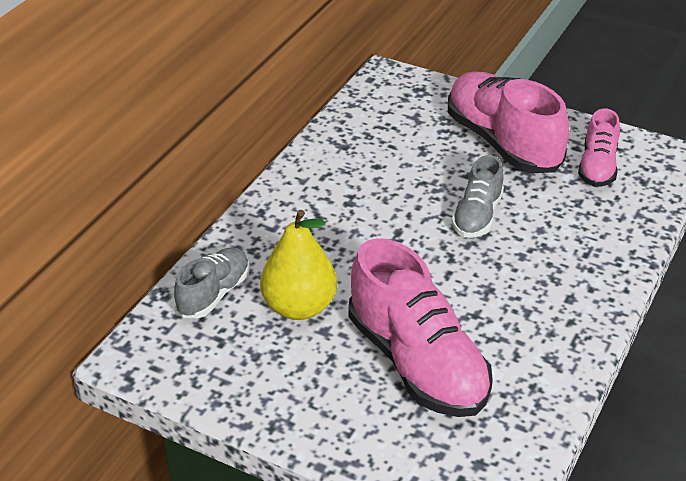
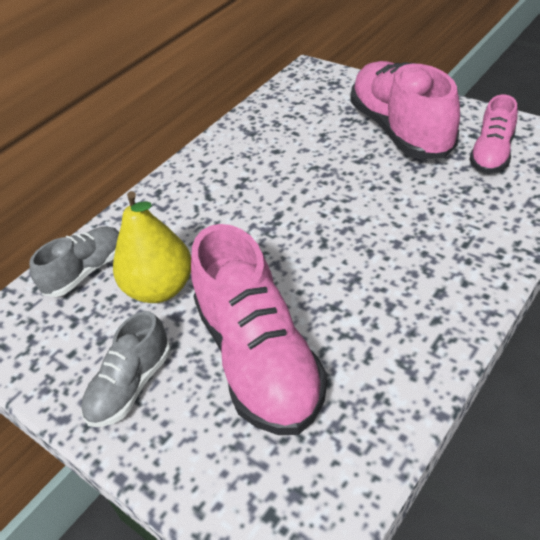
camera: 15 degrees right, 5 degrees up
grey shoe [451,155,504,238] -> grey shoe moved to [81,311,171,427]

